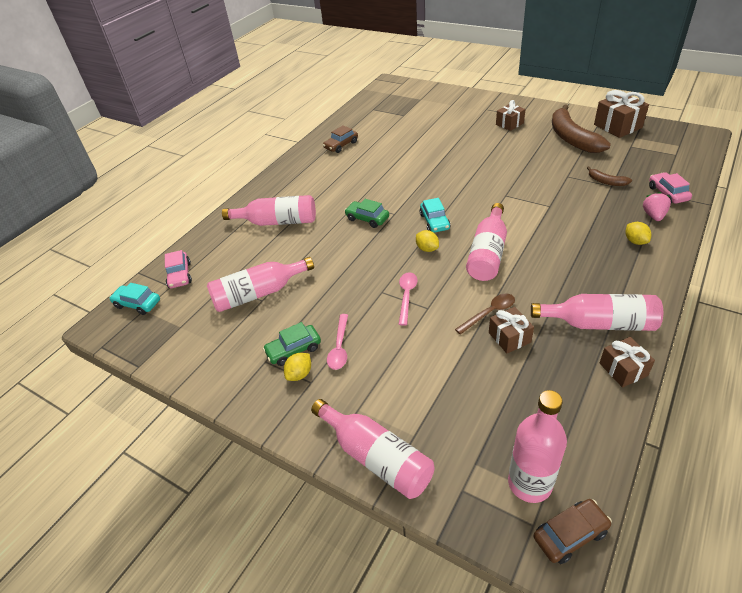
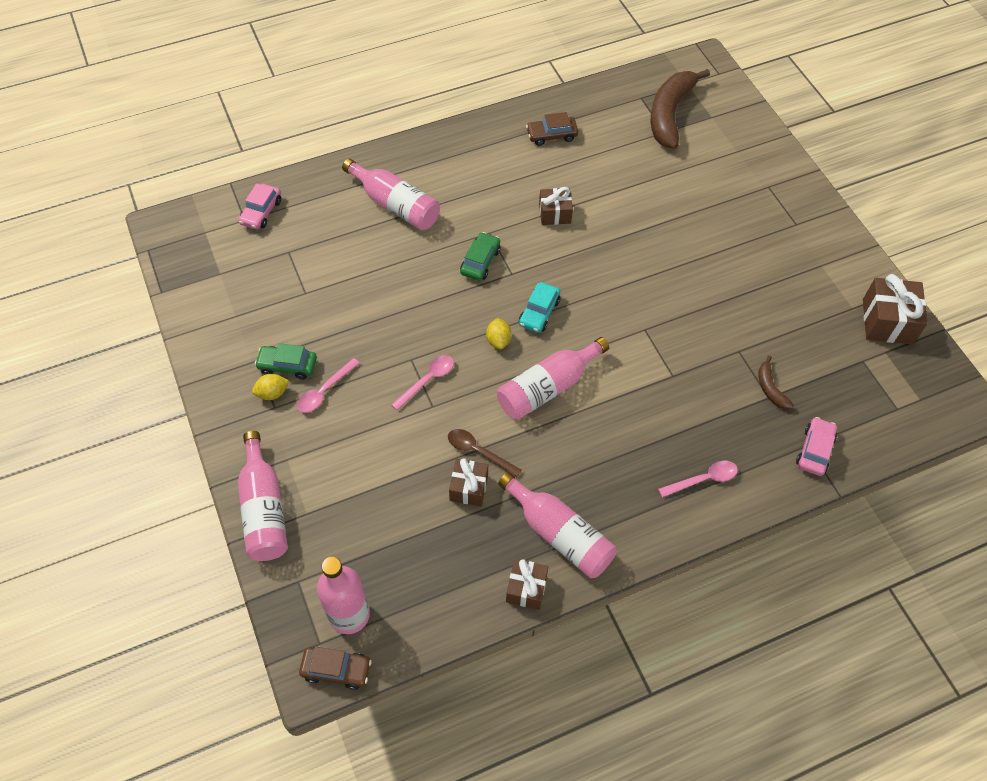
camera: 30 degrees right, 15 degrees up
turquoise car [109,283,160,315] -> none
pink bottle [207,257,314,312] -> none
green car [344,199,389,228] -> green car turned 45 degrees clockwise [460,232,500,281]
brown spoon [455,294,515,334] -> brown spoon turned 150 degrees counterclockwise [448,429,522,478]
brown gift [496,100,526,131] -> brown gift moved to [539,187,573,225]
brown banana [552,105,611,153] -> brown banana moved to [651,69,710,149]
yellow lemon [626,222,651,245] -> pink spoon [658,461,738,498]
pink strawberry [643,192,671,221] -> none

